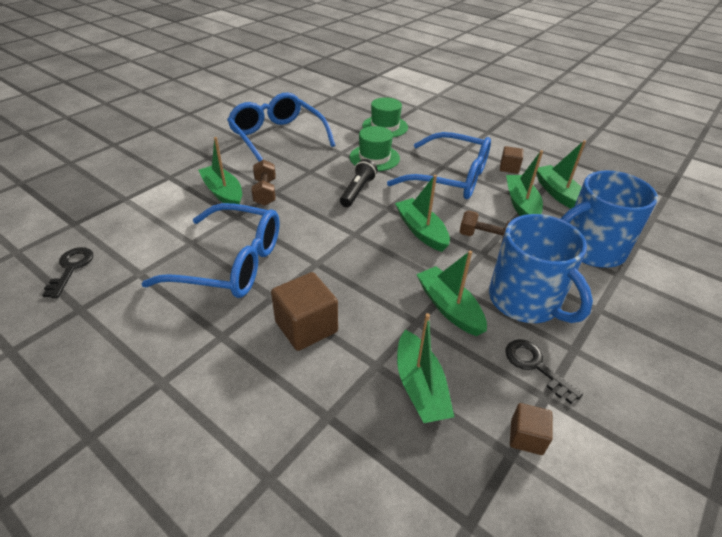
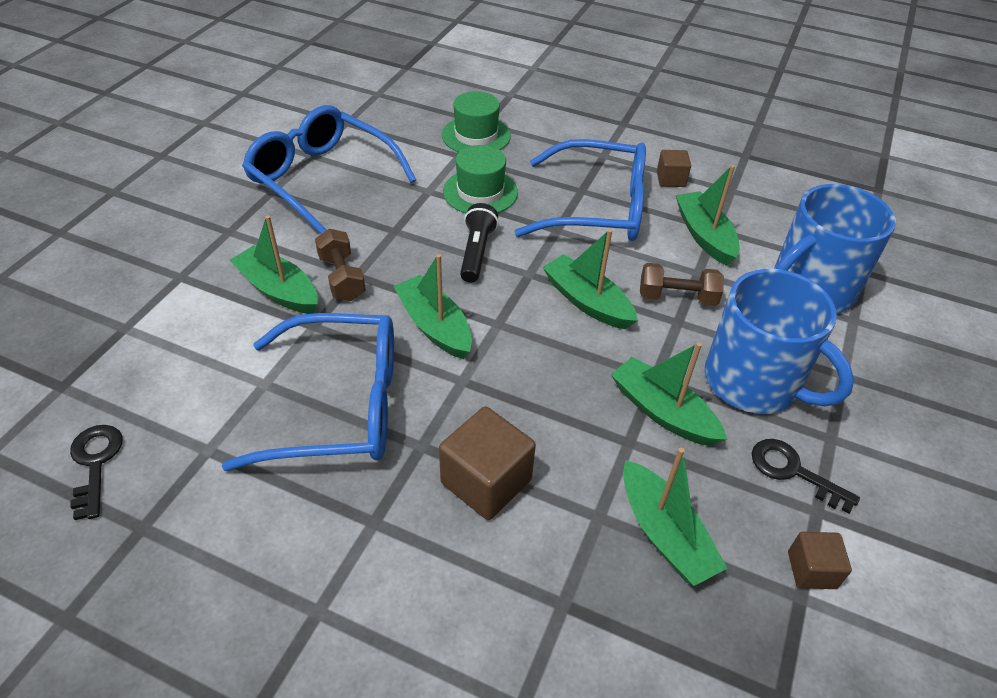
camera: 15 degrees left, 5 degrees up
green boat [536,140,586,209] -> green boat moved to [393,254,472,359]

